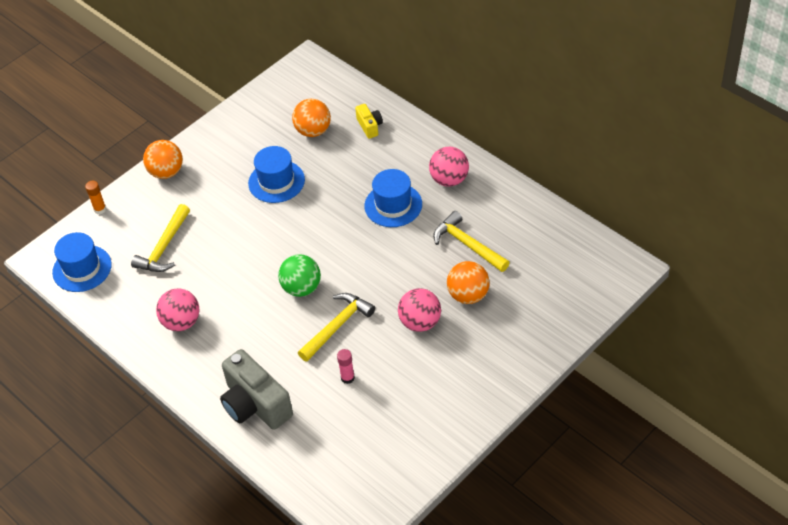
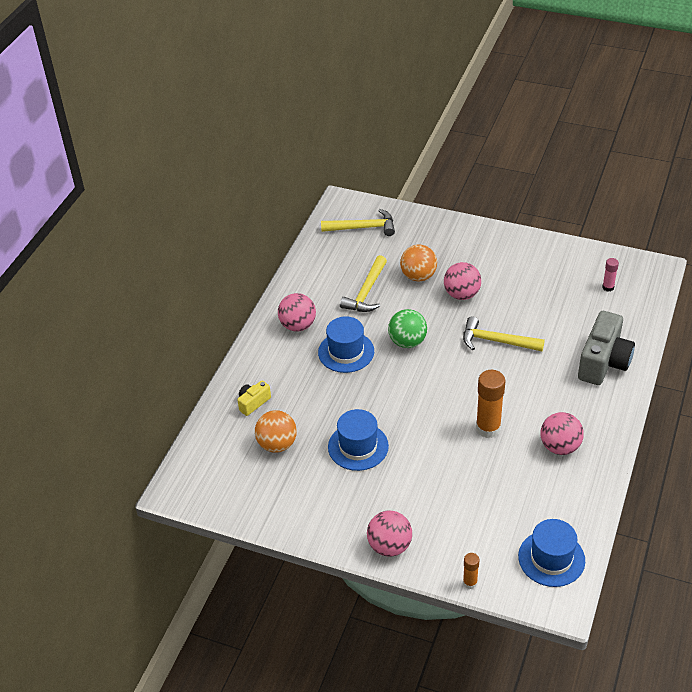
camera: 115 degrees left, 5 degrees down
yellow hammer [131,204,190,272] -> yellow hammer moved to [321,209,395,236]
orange ball [143,140,183,179] -> pink ball [367,511,412,557]
green ball [278,254,321,297] -> green ball moved to [388,309,427,348]
pink glue stick [337,349,355,384] -> pink glue stick moved to [602,258,619,292]
none -> orange glue stick [476,370,505,438]

